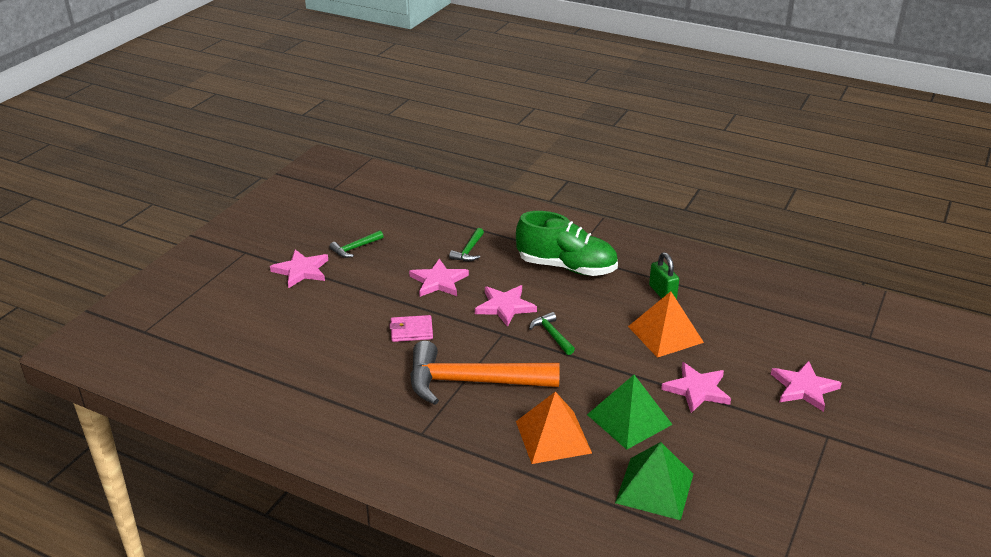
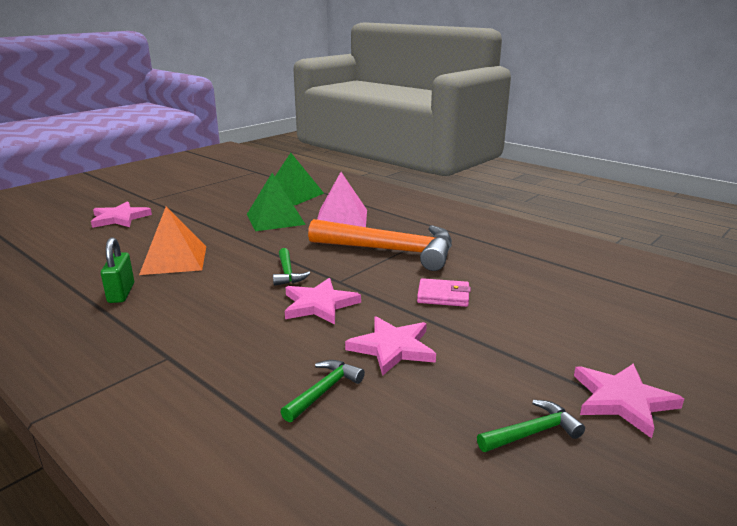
camera: 165 degrees left, 10 degrees down
green shoe [516,211,618,276] -> none
orange pyramid [516,392,592,464] -> pink pyramid [317,172,367,227]
pink star [661,362,731,413] -> none

